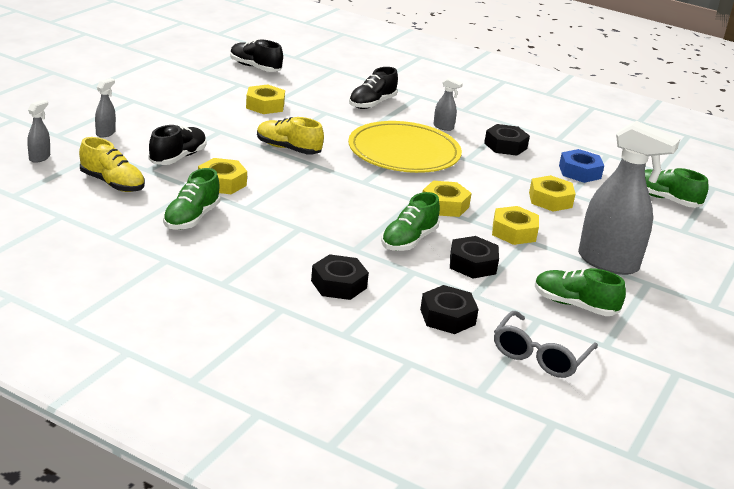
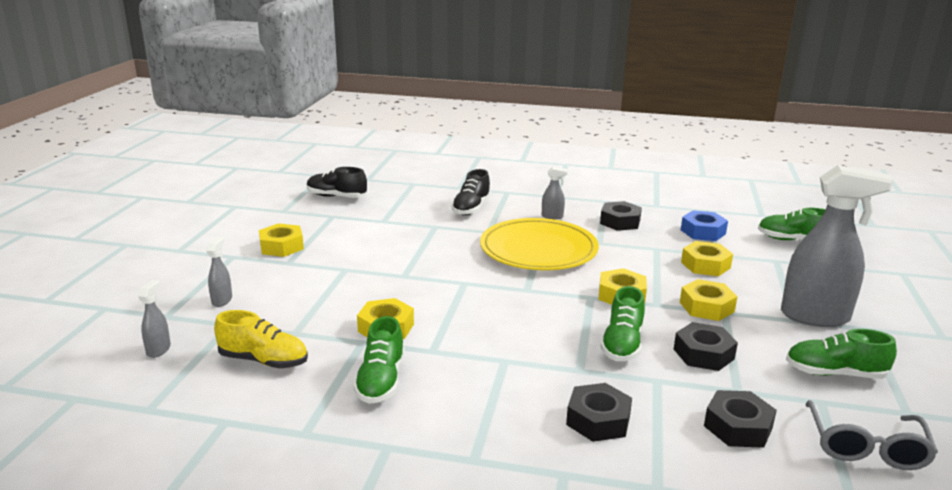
camera: 15 degrees left, 5 degrees down
black shoe [149,125,207,165] -> none
yellow nut [246,84,285,114] -> yellow nut moved to [259,223,304,257]
yellow shoe [257,117,324,155] -> none

